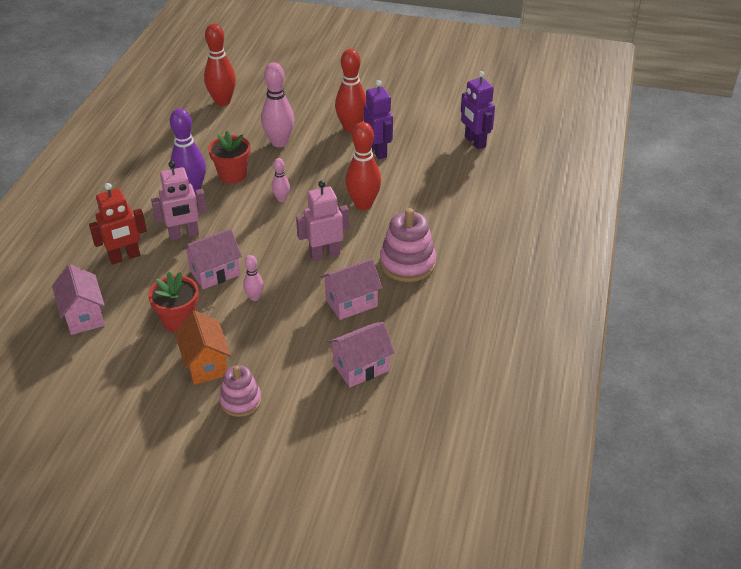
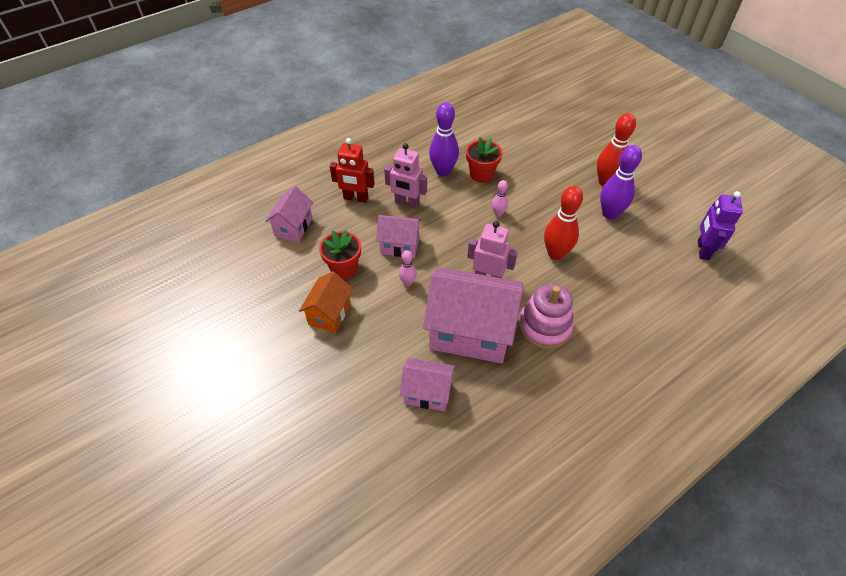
camera: 40 degrees right, 10 degrees up
red bowling pin [204,24,236,106] -> none
pink stacking toy [219,365,261,417] -> none
pink bowling pin [261,62,294,147] -> none
pink house [320,259,382,320] -> pink house [423,267,523,364], size x1.88
purple robot [364,80,393,159] -> purple bowling pin [600,145,642,219]

